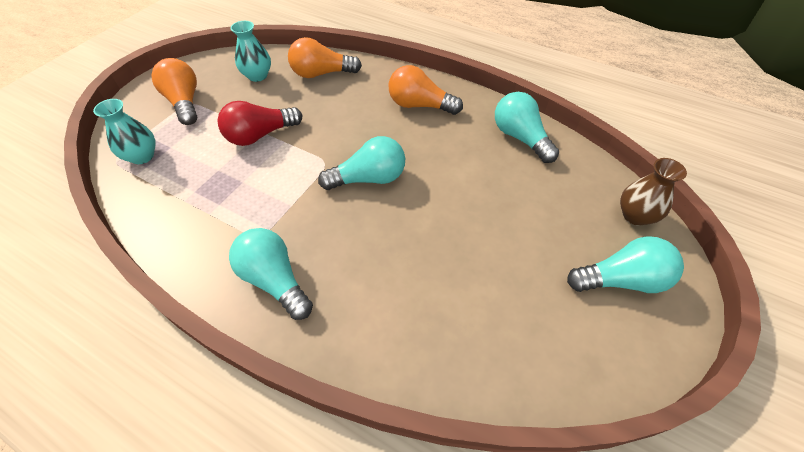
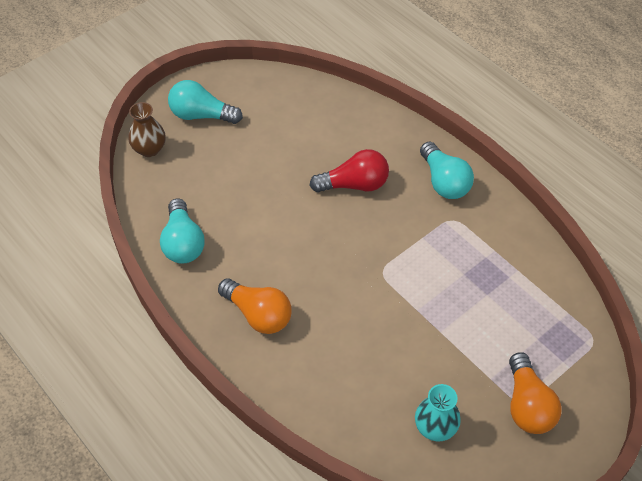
camera: 160 degrees left, 0 degrees up
turquoise vase [93,99,156,164] -> none
red light bulb [217,101,303,146] -> red light bulb moved to [309,149,389,192]
orange light bulb [288,37,362,78] -> none
turquoise light bulb [318,136,405,190] -> none

